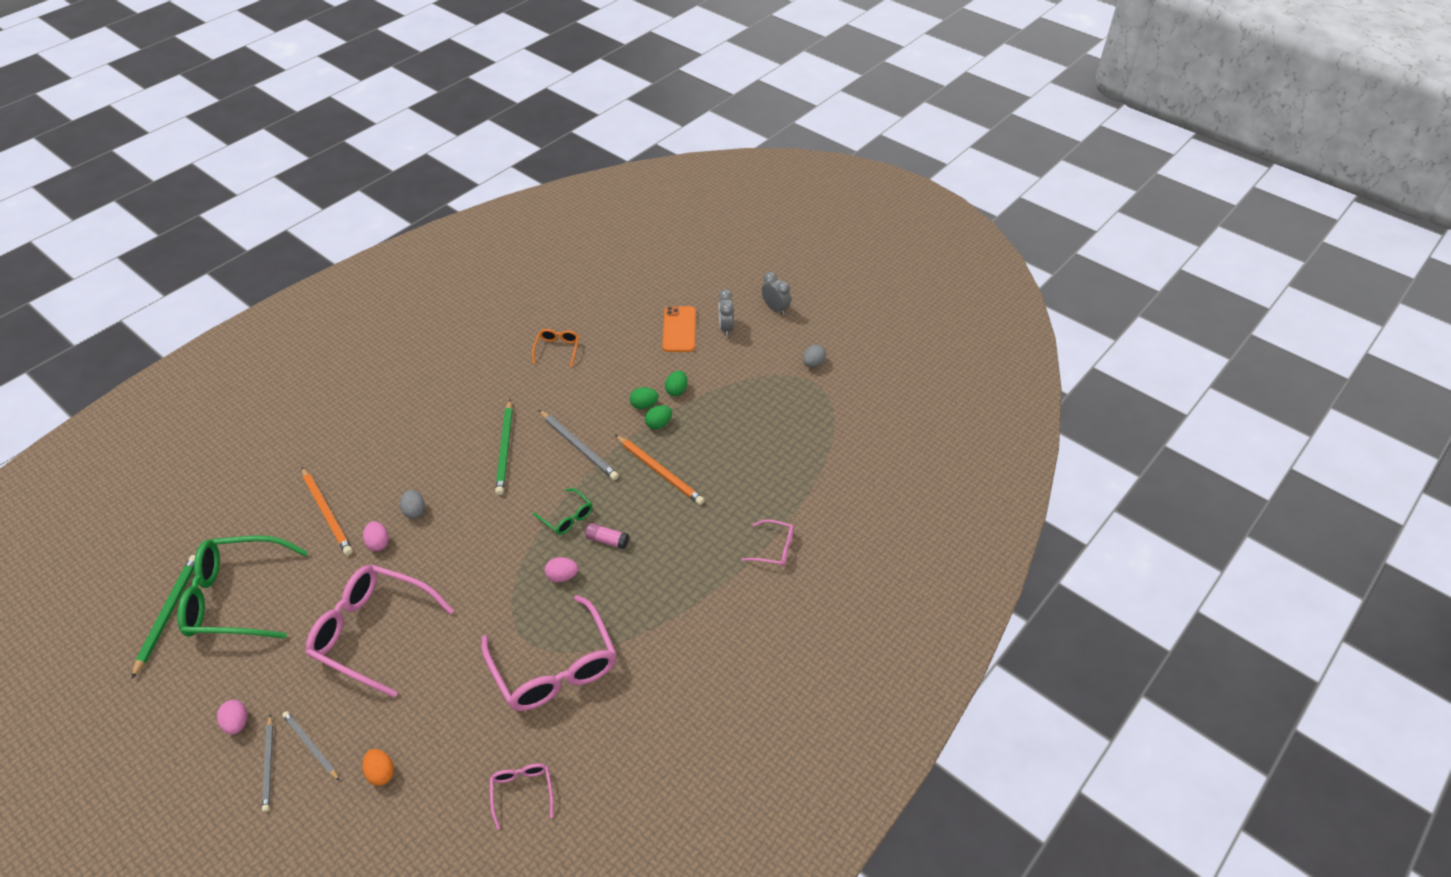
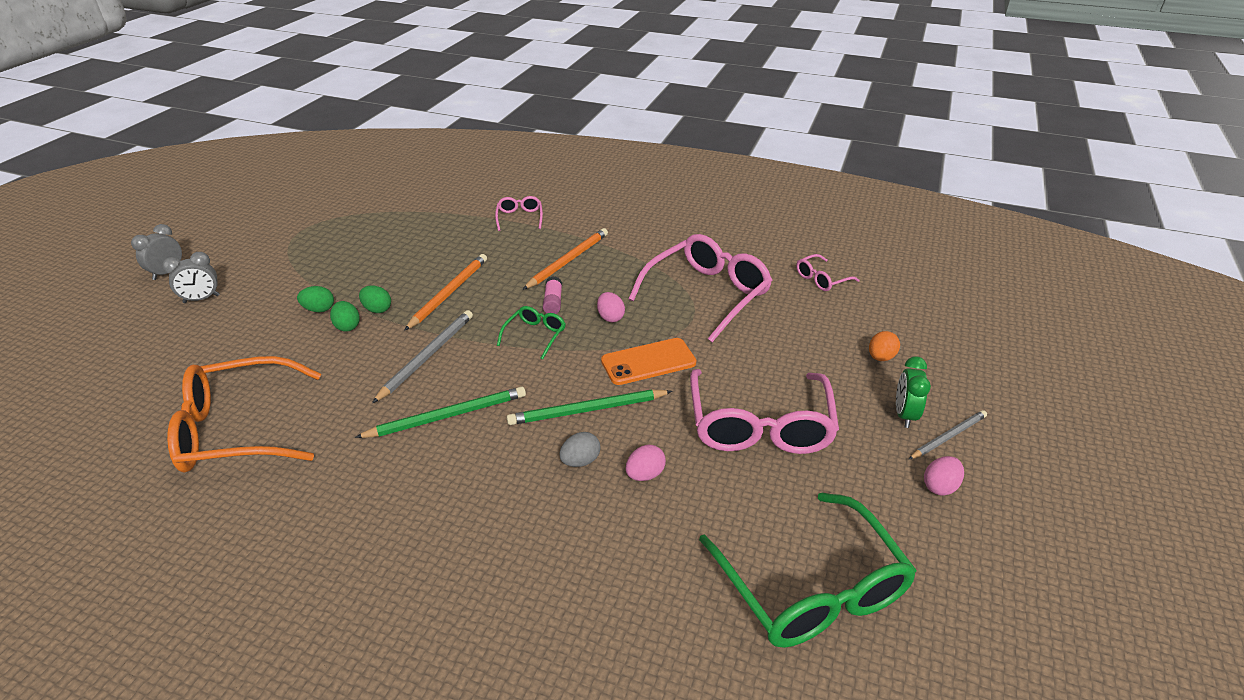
camera: 110 degrees left, 10 degrees down
green pencil [131,555,196,679] -> green pencil moved to [507,390,672,425]
grey pencil [282,711,340,781] -> green clock [896,356,931,428]
orange pencil [302,467,353,555] -> orange pencil moved to [522,228,608,290]
orange glasses [532,329,579,367] -> orange glasses [167,356,321,472], size x2.13
orange phone [662,306,696,352] -> orange phone moved to [601,338,696,385]
grey egg [803,345,826,367] -> none

